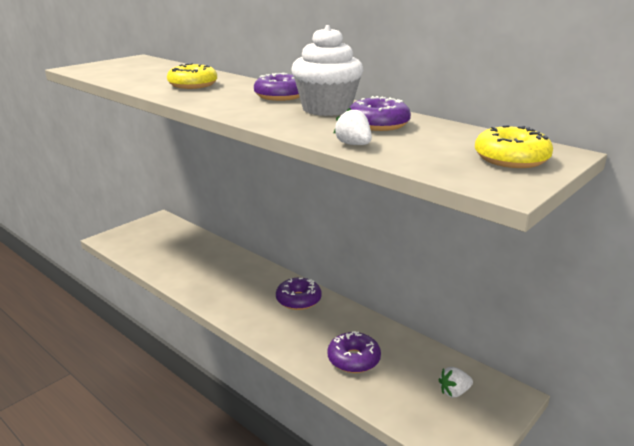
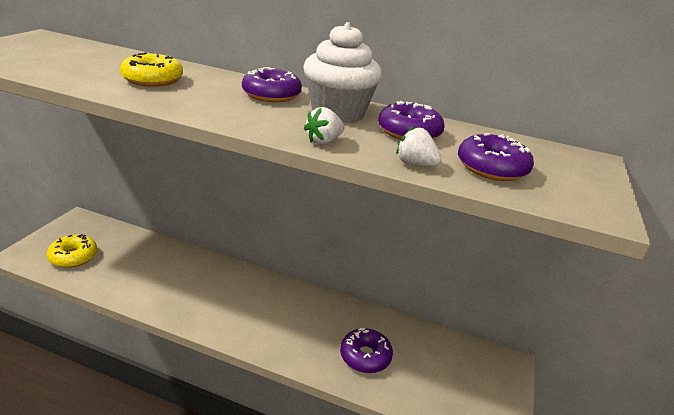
camera: 25 degrees left, 5 degrees up
purple donut [276,278,322,310] -> purple donut moved to [458,133,534,181]
white strawberry [439,367,473,398] -> white strawberry moved to [304,107,344,145]
yellow donut [475,125,553,168] -> yellow donut moved to [47,234,97,268]

